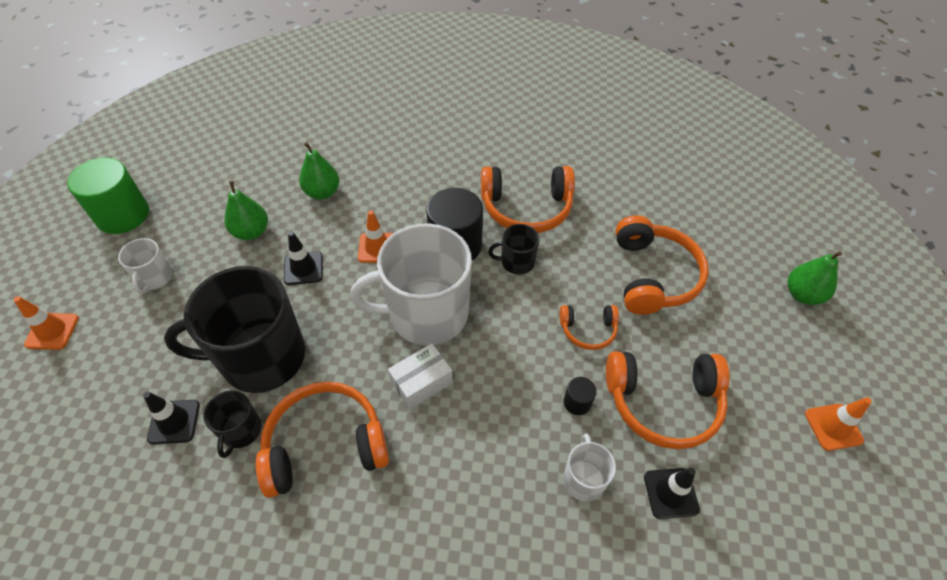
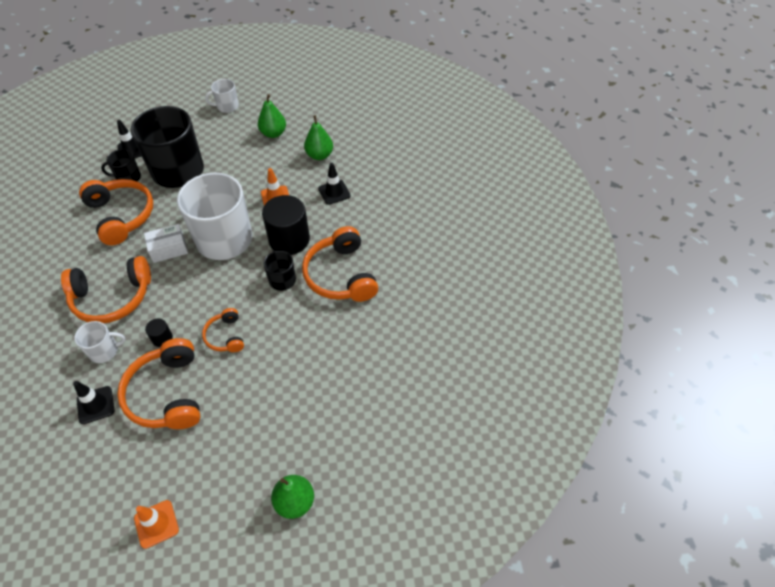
camera: 75 degrees right, 0 degrees up
orange traffic cone [14,296,79,350] -> none
green cylinder [67,158,149,234] -> none
black traffic cone [284,231,323,285] -> black traffic cone moved to [318,163,351,205]
white box [388,343,453,410] -> white box turned 60 degrees counterclockwise [144,224,188,263]
orange headphones [615,215,709,315] -> orange headphones moved to [61,256,151,323]

